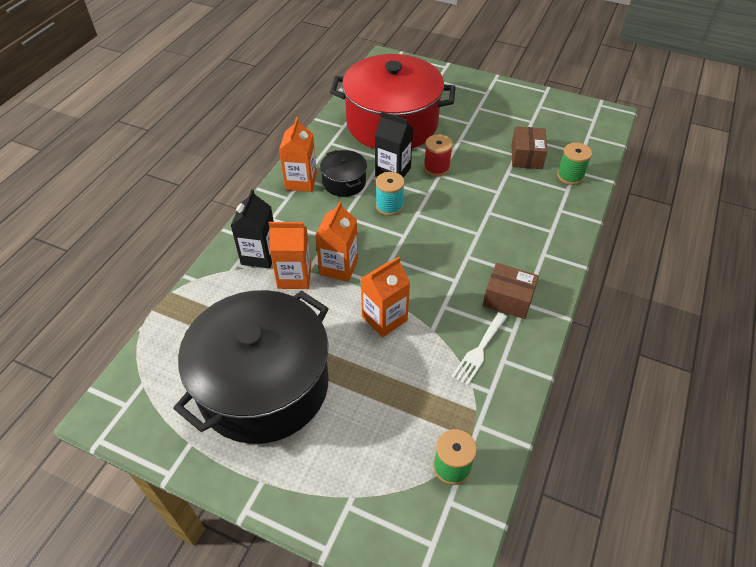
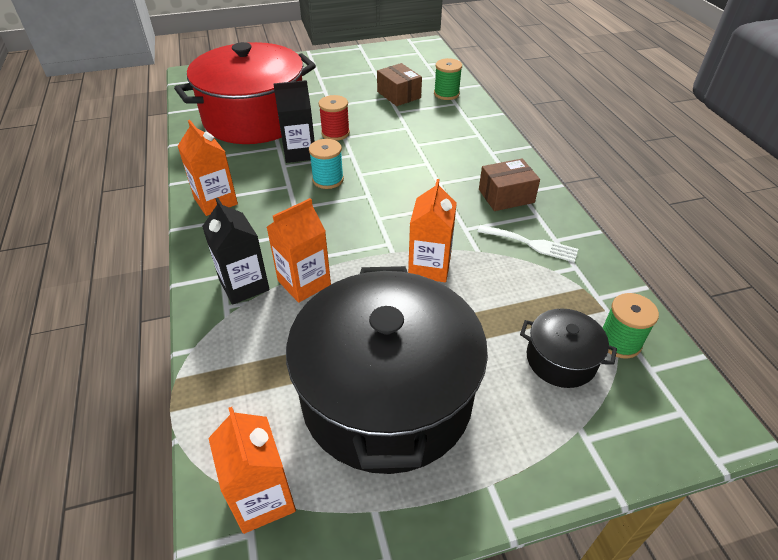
camera: 40 degrees left, 5 degrees down
orange carton [315,201,358,281] -> orange carton moved to [208,407,296,534]
black pot [320,150,367,197] -> black pot moved to [520,308,617,388]
white fork [452,312,507,386] -> white fork turned 60 degrees counterclockwise [477,225,578,263]

